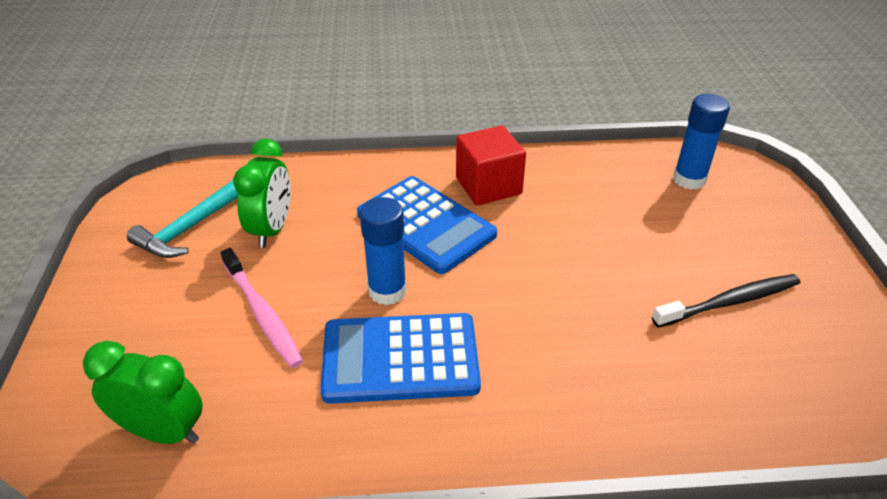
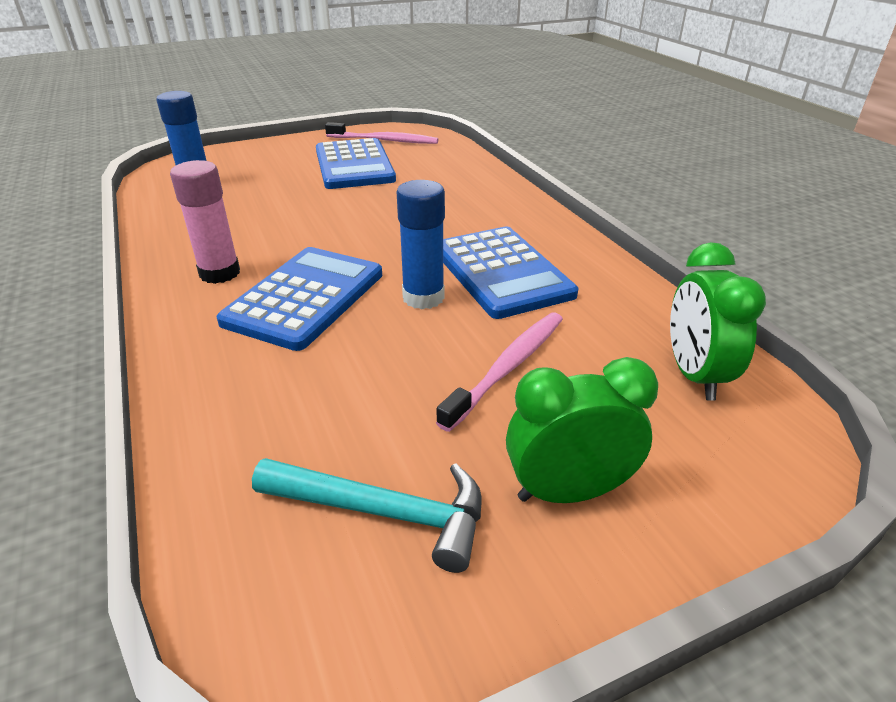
camera: 110 degrees left, 5 degrees down
green clock [233,139,291,248] -> green clock moved to [506,357,658,503]
red cube [456,125,526,206] -> pink glue stick [170,160,240,284]
black toothbrush [652,274,800,328] -> blue calculator [316,138,396,189]
none -> pink toothbrush [325,122,438,144]

